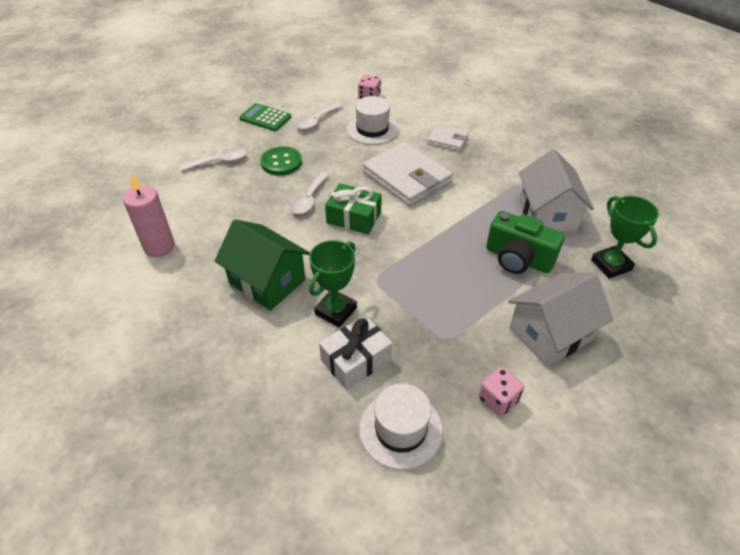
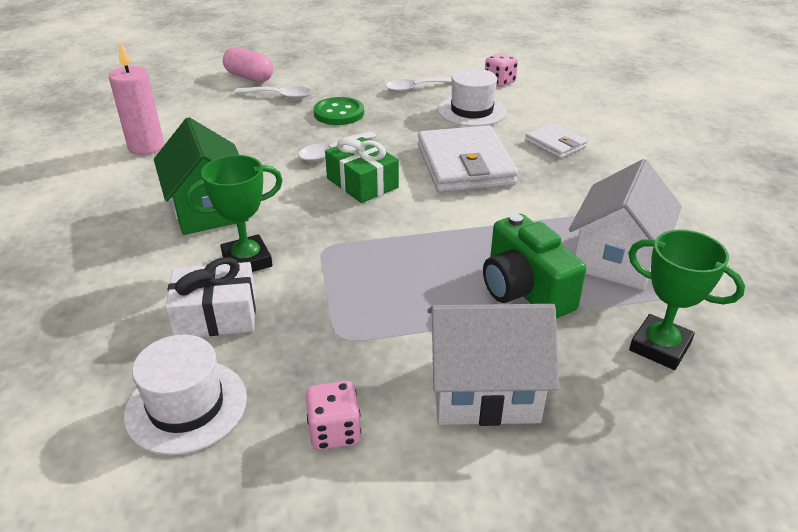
camera: 30 degrees right, 10 degrees down
green calculator [239,103,291,131] -> none
green trophy [591,196,659,279] -> green trophy turned 60 degrees counterclockwise [628,230,745,370]
none -> pink capsule [223,47,273,82]

